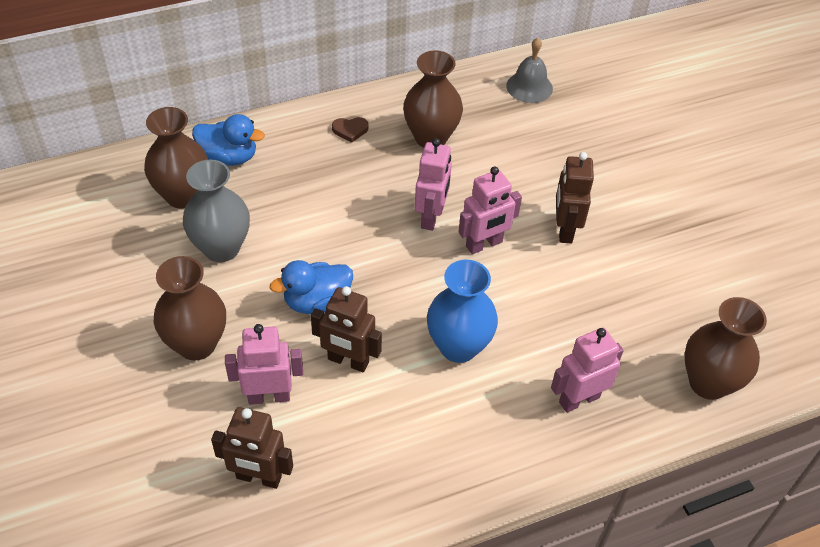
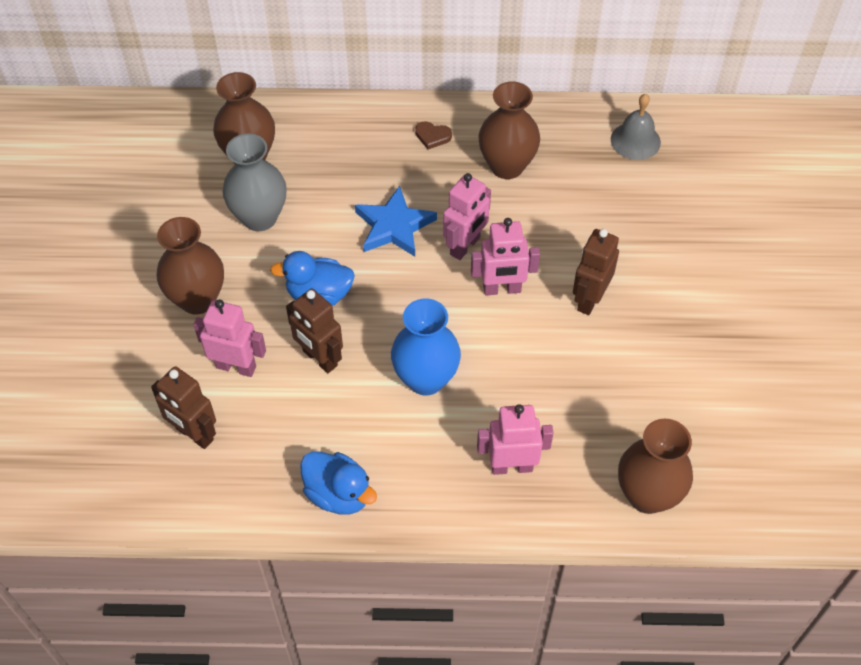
camera: 25 degrees right, 5 degrees up
blue duck [192,114,265,166] -> blue duck moved to [300,451,377,515]
none -> blue star [355,186,437,257]

